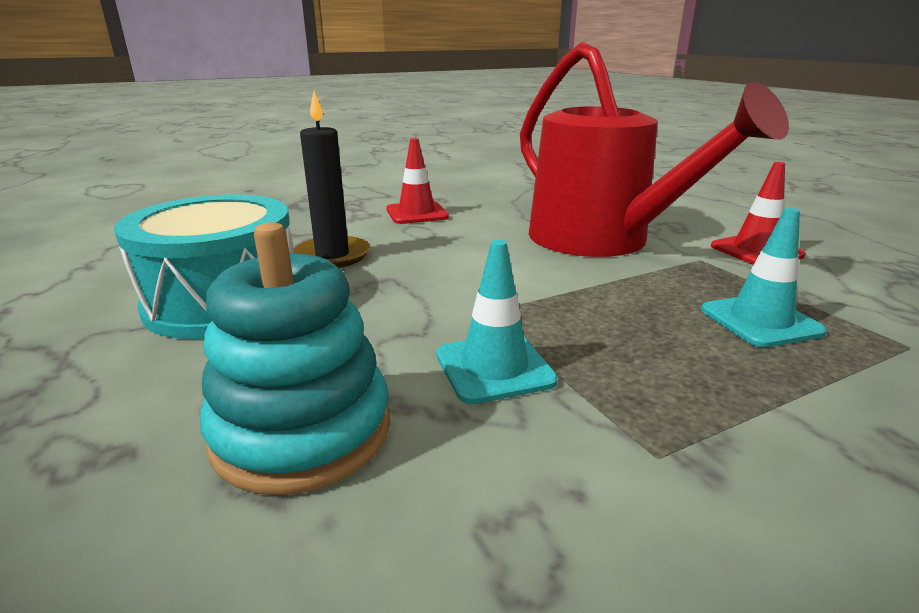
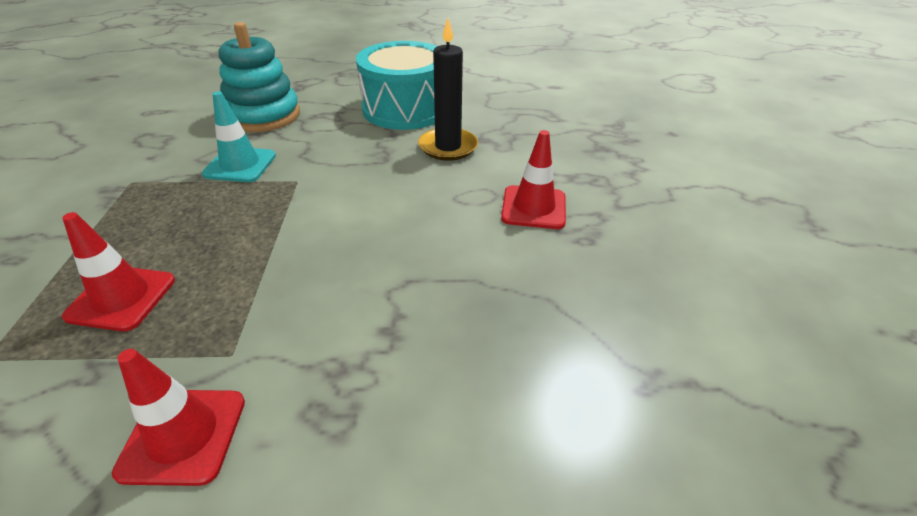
camera: 115 degrees right, 15 degrees up
red watering can [520,42,789,257] -> none
turquoise traffic cone [701,208,827,347] -> red traffic cone [62,212,175,331]

